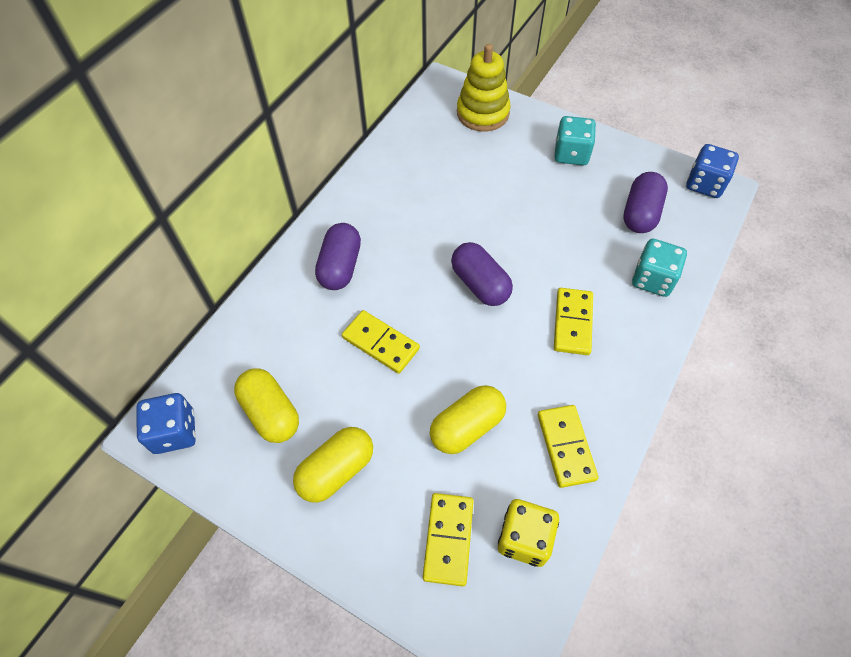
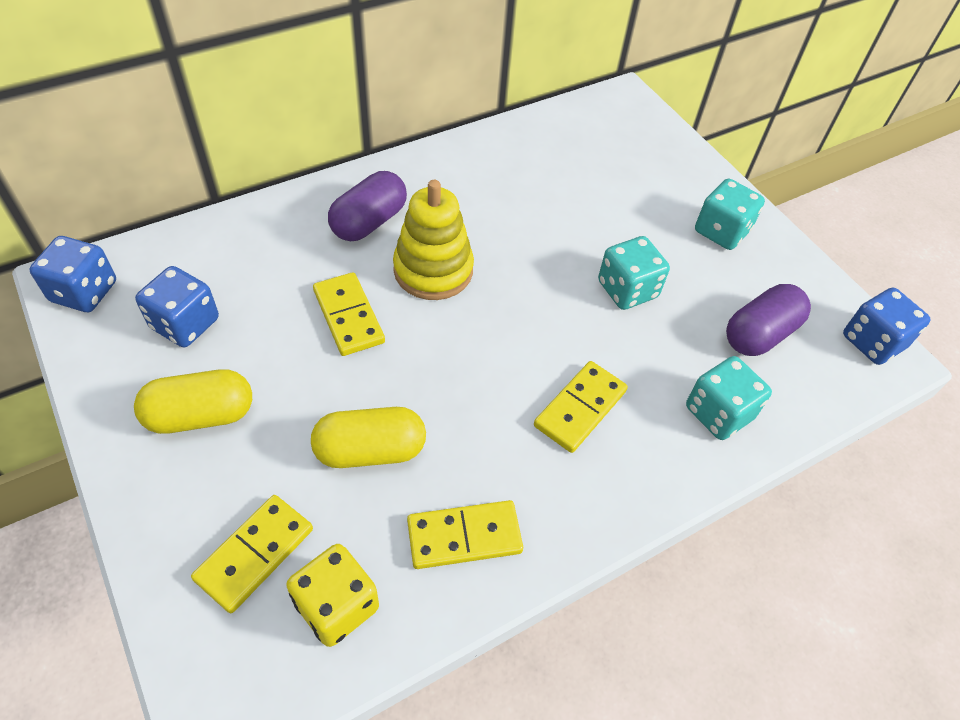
camera: 25 degrees right, 5 degrees down
yellow capsule [234,368,299,443] -> blue dice [135,266,219,347]
purple capsule [451,242,513,306] -> none
yellow stacking toy [457,44,511,132] -> yellow stacking toy moved to [393,180,474,300]
yellow domino [538,405,598,488] -> yellow domino turned 60 degrees clockwise [407,500,523,569]
none -> turquoise dice [598,236,670,310]

